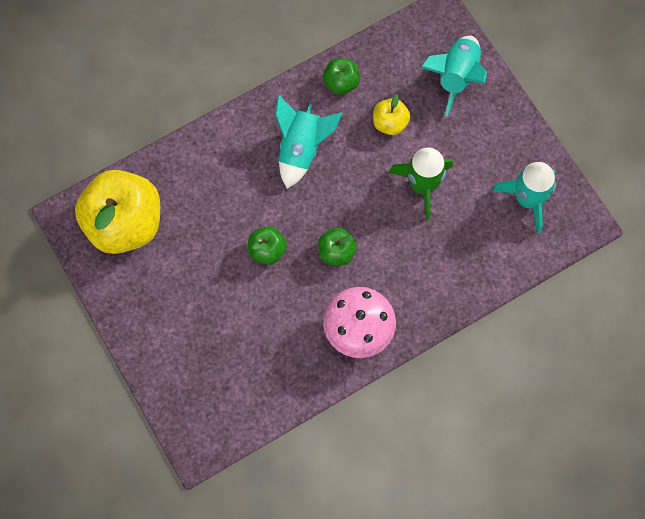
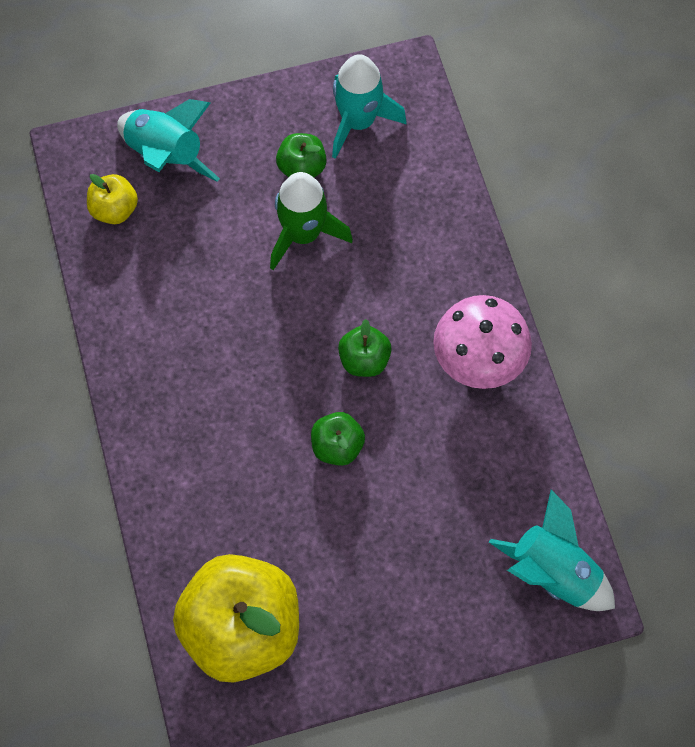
camera: 75 degrees left, 5 degrees down
turquoise rocket [275,95,342,189] -> turquoise rocket moved to [489,490,615,611]
green apple [323,58,360,95] -> green apple moved to [276,133,327,177]
yellow apple [373,94,410,135] -> yellow apple moved to [87,174,138,224]

